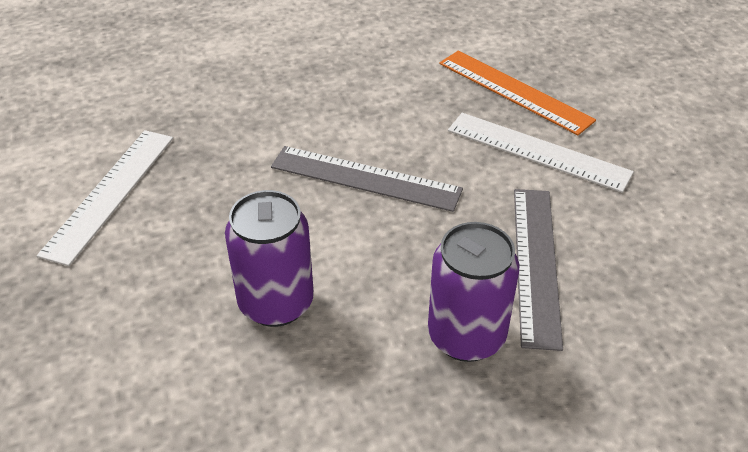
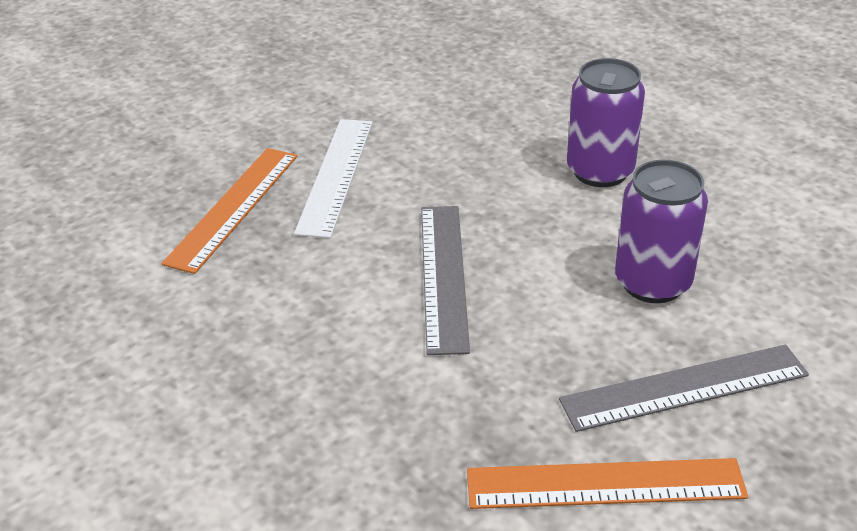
camera: 110 degrees left, 5 degrees down
white ruler [37,130,173,266] -> orange ruler [467,458,748,509]
grey ruler [514,189,563,351] -> grey ruler moved to [559,345,809,432]

